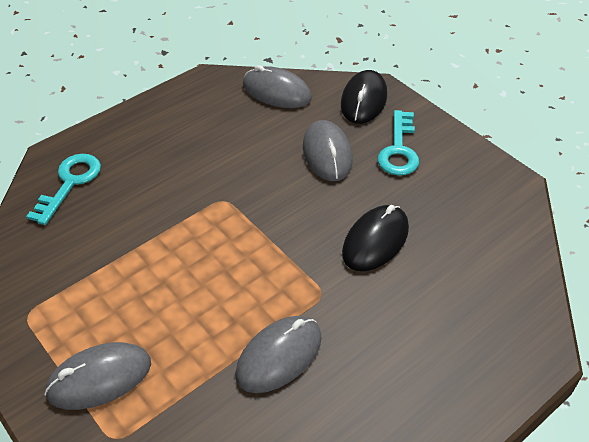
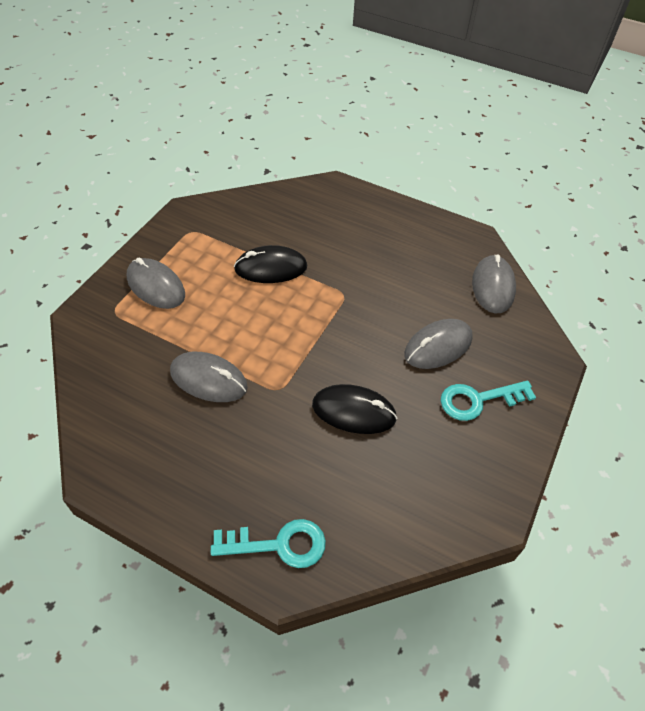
camera: 65 degrees right, 5 degrees up
turquoise key [26,154,101,225] -> turquoise key moved to [211,519,326,568]
black mouse [341,70,387,124] -> black mouse moved to [234,245,307,283]

